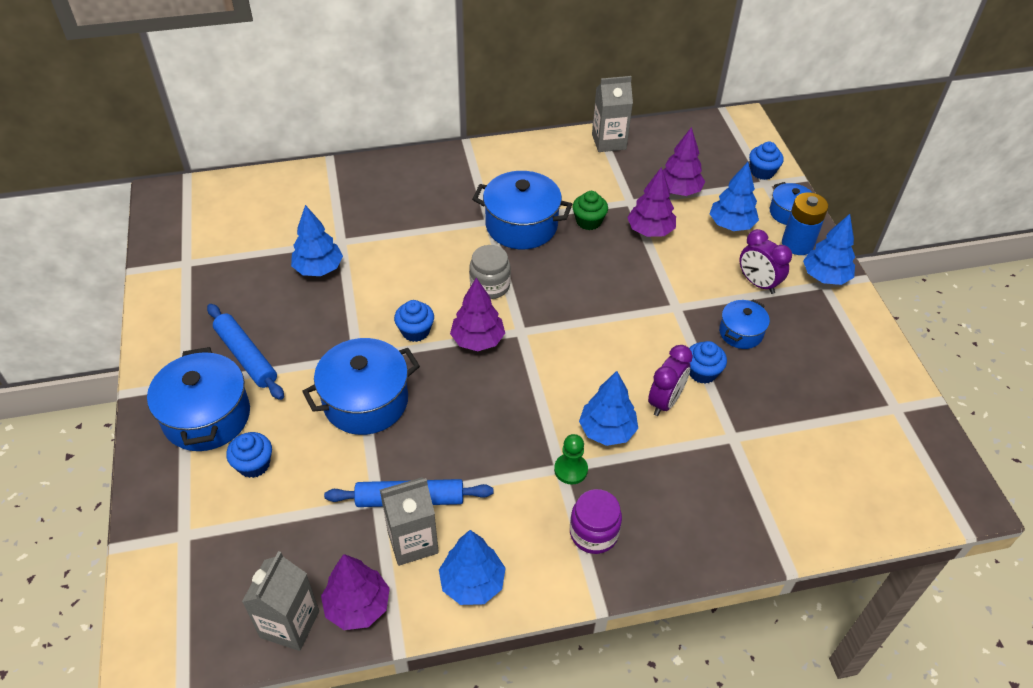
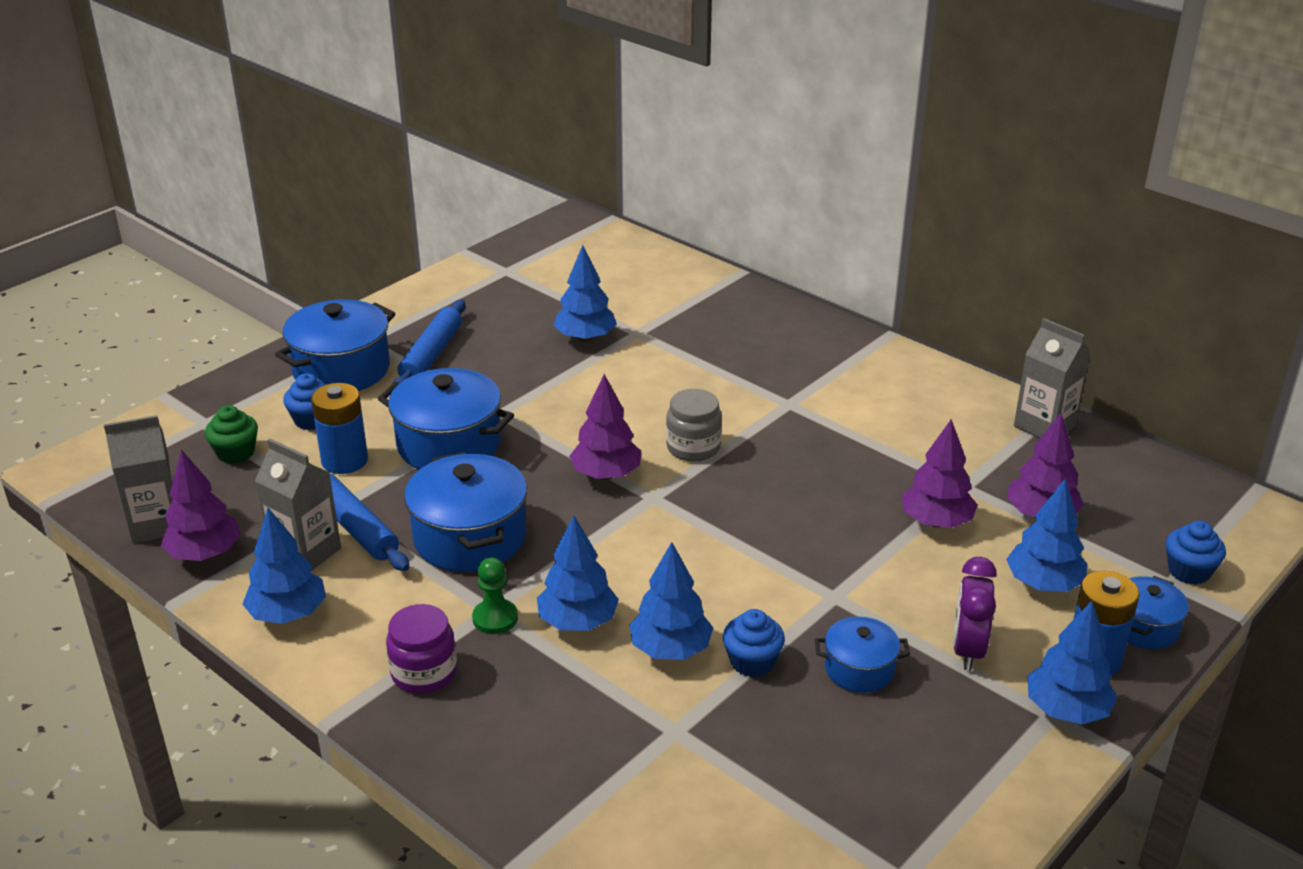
camera: 55 degrees right, 15 degrees down
blue cupcake [394,300,434,342] -> none
blue pot [472,171,572,249] -> blue pot moved to [404,452,527,572]
green cupcake [572,191,608,230] -> green cupcake moved to [205,405,258,464]
purple clock [648,345,693,416] -> blue tree [629,542,713,660]
none -> blue battery [311,383,368,474]

